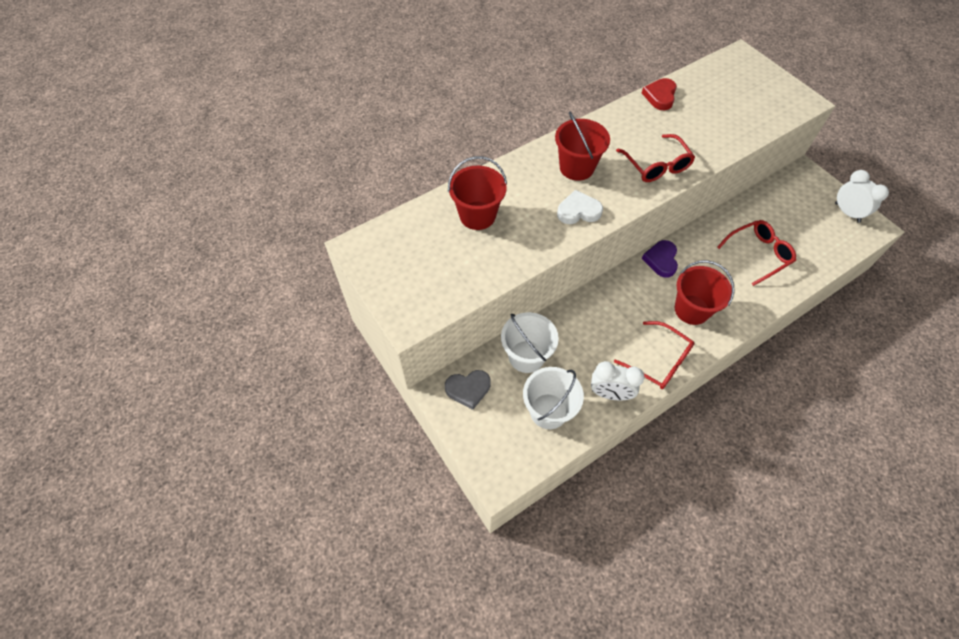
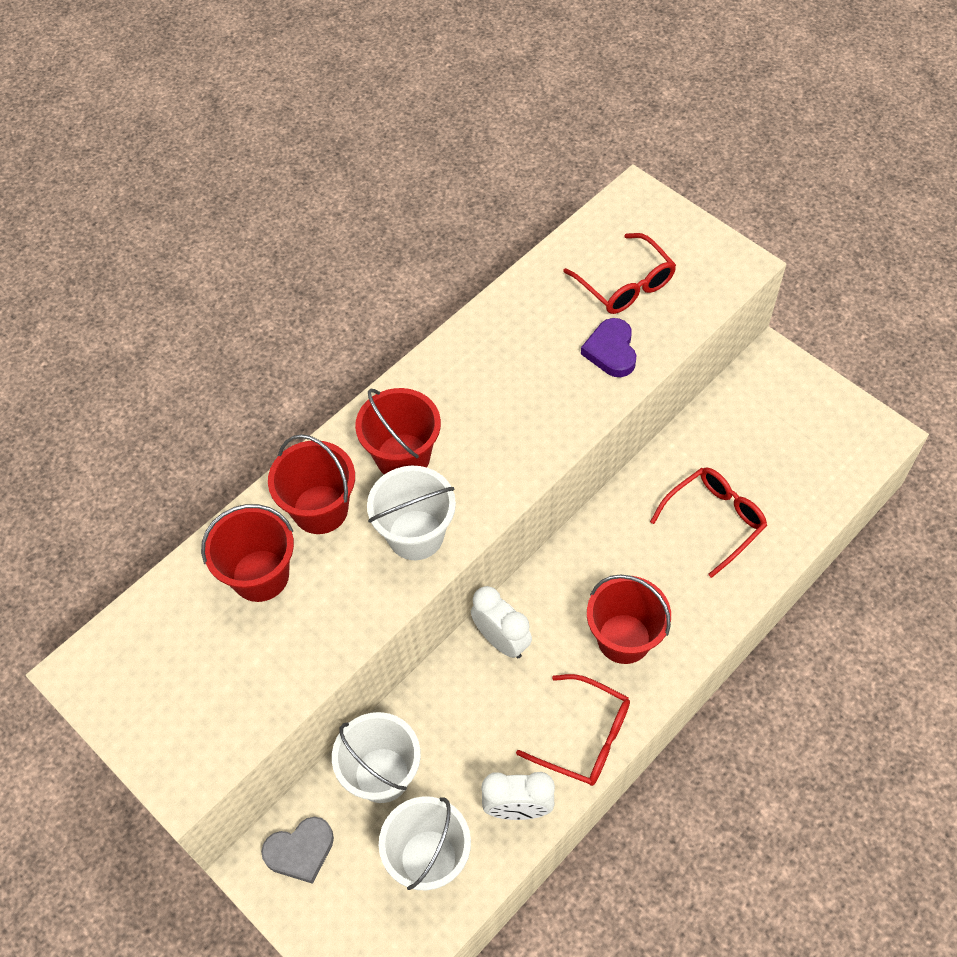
camera: 10 degrees left, 0 degrees up
white heart [557,190,603,224] -> white bucket [367,466,456,560]
red glasses [616,134,695,182] -> red glasses moved to [563,233,676,314]
red heart [642,78,677,110] -> none
purple heart [642,240,678,278] -> purple heart moved to [581,318,636,377]
white clock [835,170,889,223] -> white clock moved to [471,586,532,658]
none -> red bucket [268,434,355,534]

